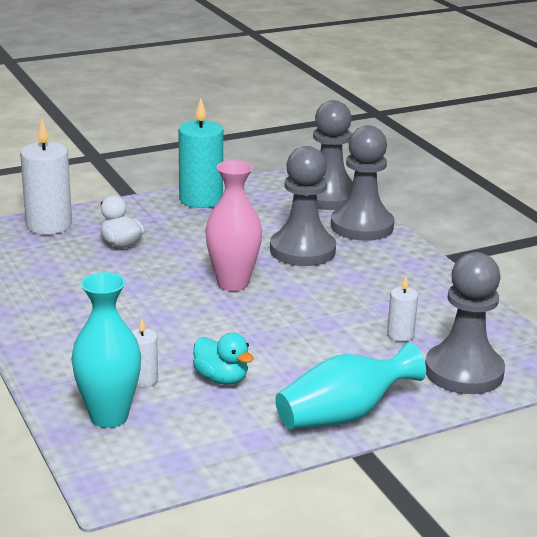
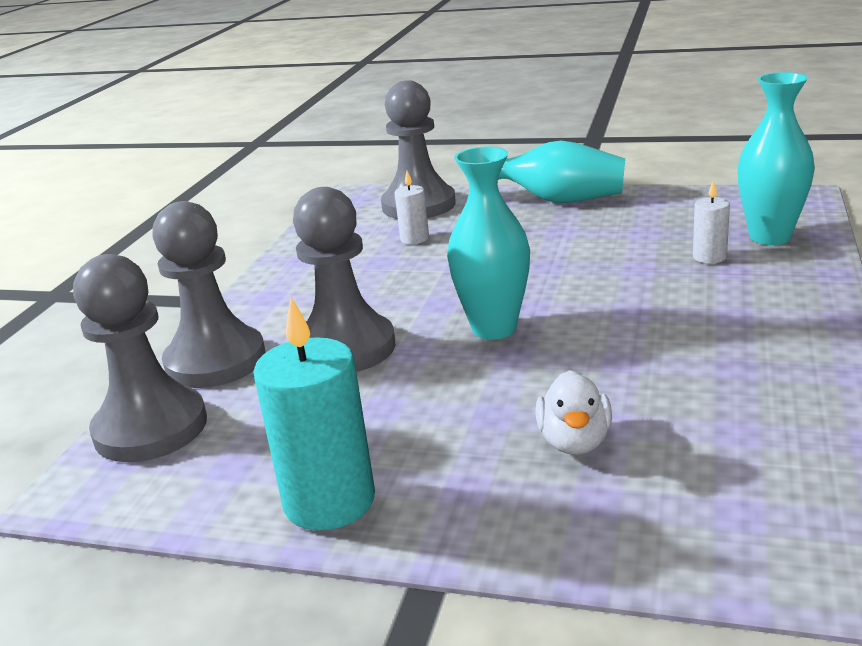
camera: 135 degrees left, 0 degrees up
white candle [20,120,72,235] -> none
turquoise duck [193,333,254,385] -> none
pink vase [205,160,262,291] -> turquoise vase [447,147,530,340]

